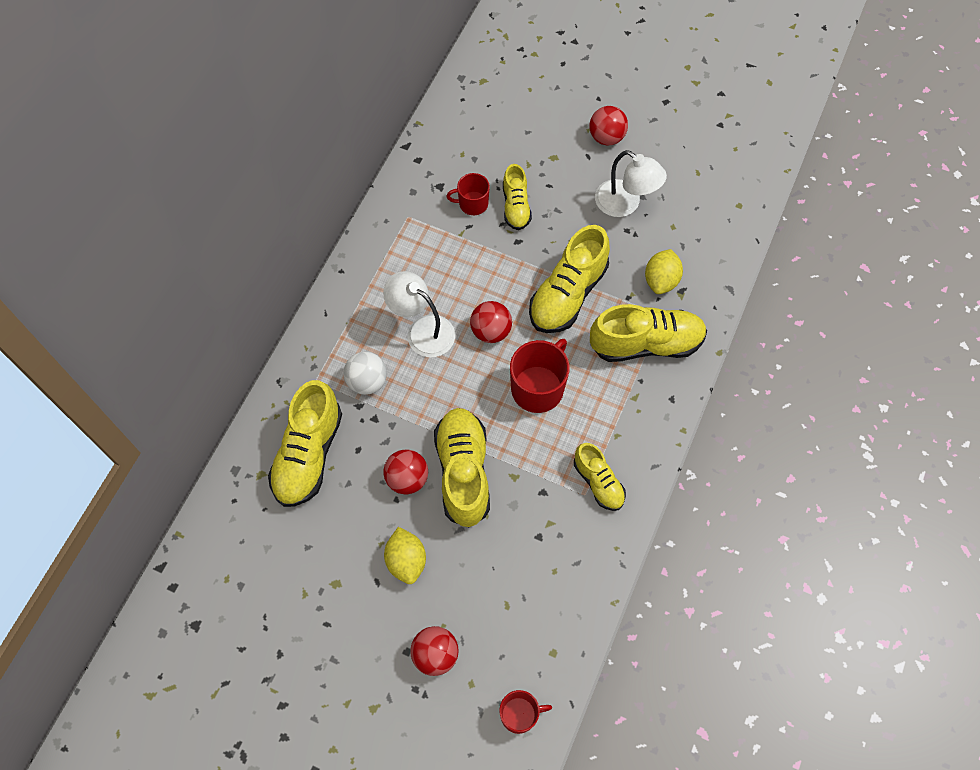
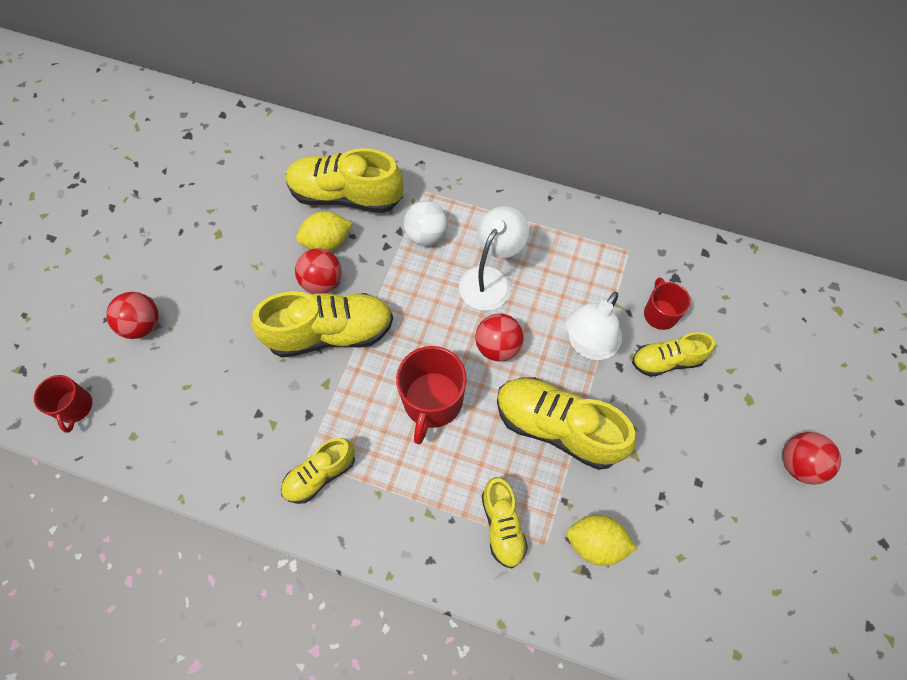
camera: 85 degrees right, 0 degrees up
yellow lemon [384,527,426,584] -> yellow lemon moved to [296,211,353,251]
red mug [510,339,570,413] -> red mug turned 75 degrees clockwise [396,346,467,444]
yellow shoe [590,304,707,362] -> yellow shoe [482,477,528,568], size x0.58
white lamp [595,150,667,217] -> white lamp moved to [566,292,622,360]

